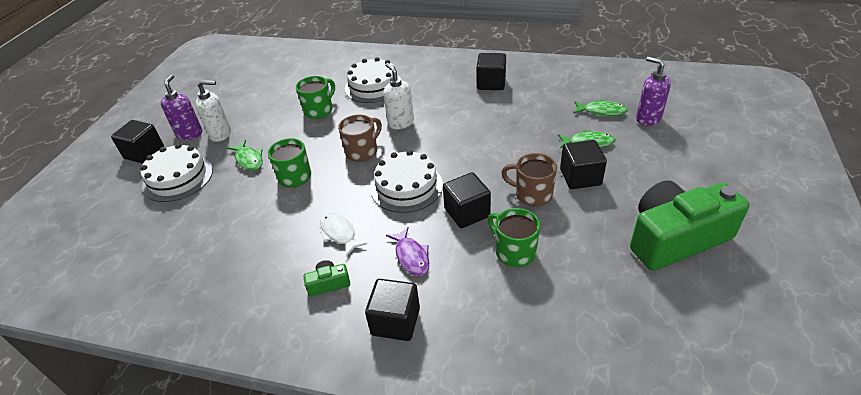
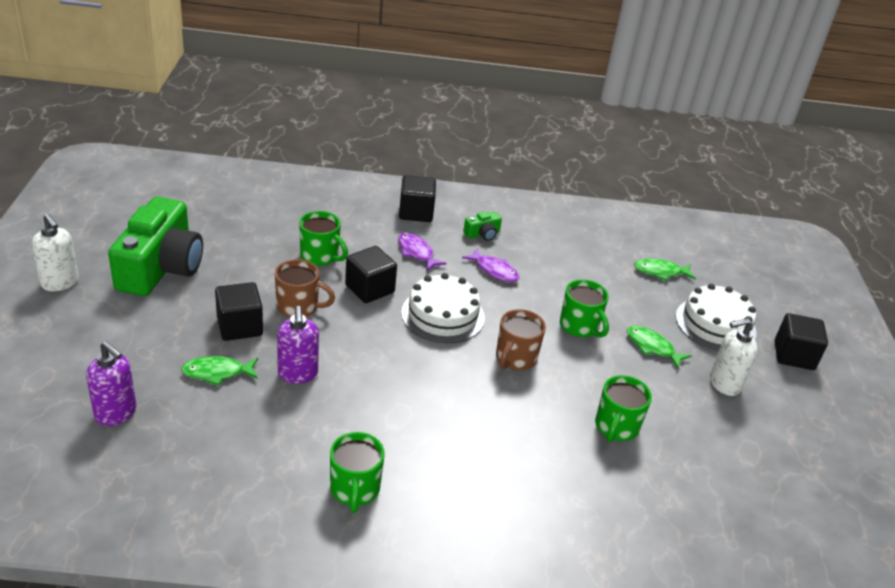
camera: 160 degrees right, 5 degrees down
purple soap dispenser [161,74,202,140] -> purple soap dispenser moved to [277,306,319,384]
white fish [320,212,367,256] -> purple fish [462,249,519,282]
white cake [345,57,402,103] -> none
white soap dispenser [383,63,414,129] -> white soap dispenser moved to [31,213,79,291]
black cube [476,53,506,90] -> green mug [330,432,385,513]
green fish [574,99,628,116] -> green fish moved to [634,259,696,281]
green camera [630,180,749,271] -> green camera turned 45 degrees counterclockwise [108,197,203,296]

